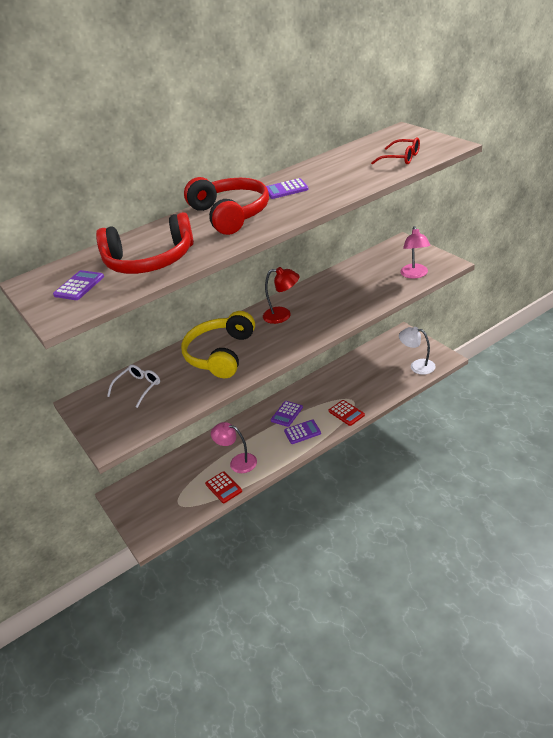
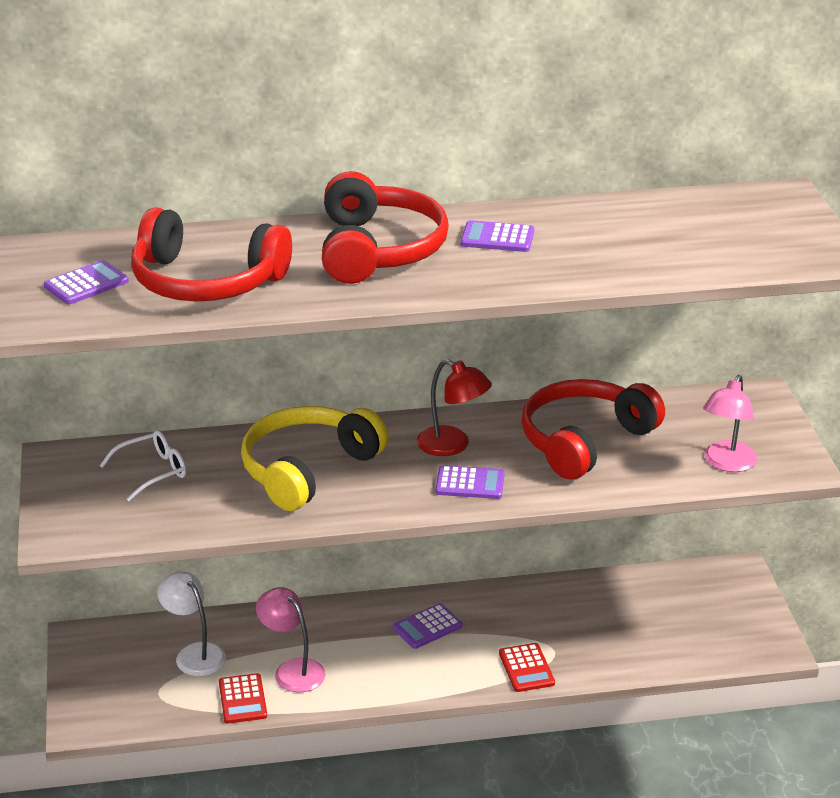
camera: 20 degrees right, 5 degrees down
purple calculator [284,420,321,444] -> purple calculator moved to [435,465,505,499]
red glasses [371,137,420,164] -> none
white lamp [399,327,436,375] -> white lamp moved to [157,571,226,676]
none -> red headphones [522,379,665,480]

